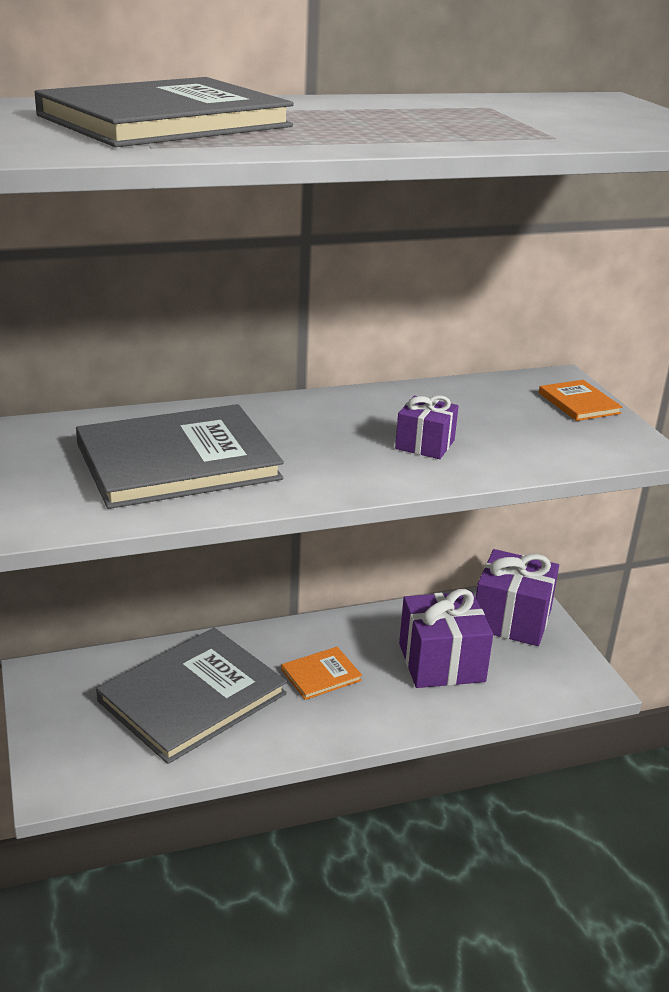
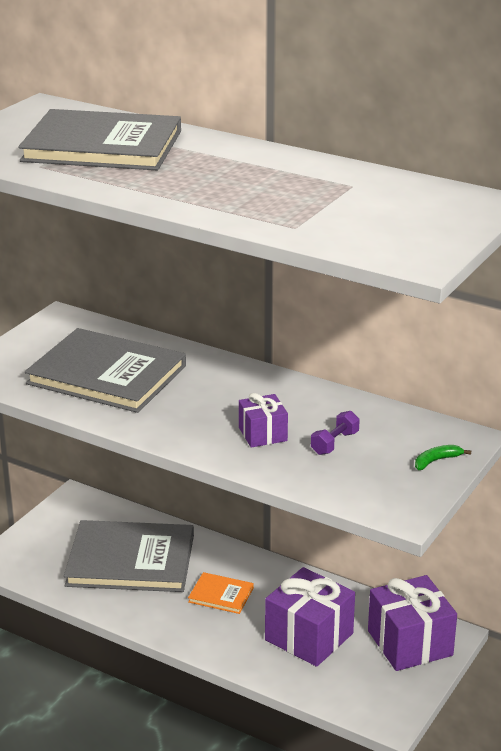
camera: 50 degrees right, 0 degrees up
orange book [539,380,622,421] -> green banana [415,445,471,470]
none -> purple dumbbell [311,411,360,455]

